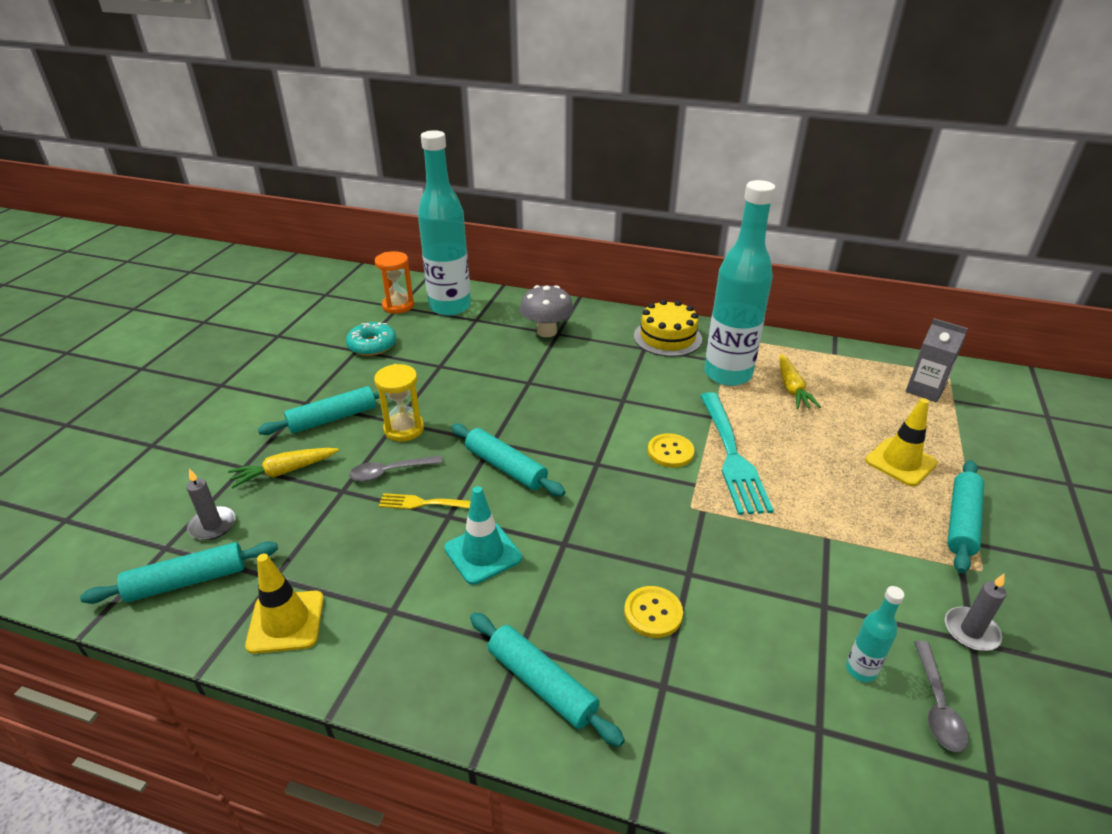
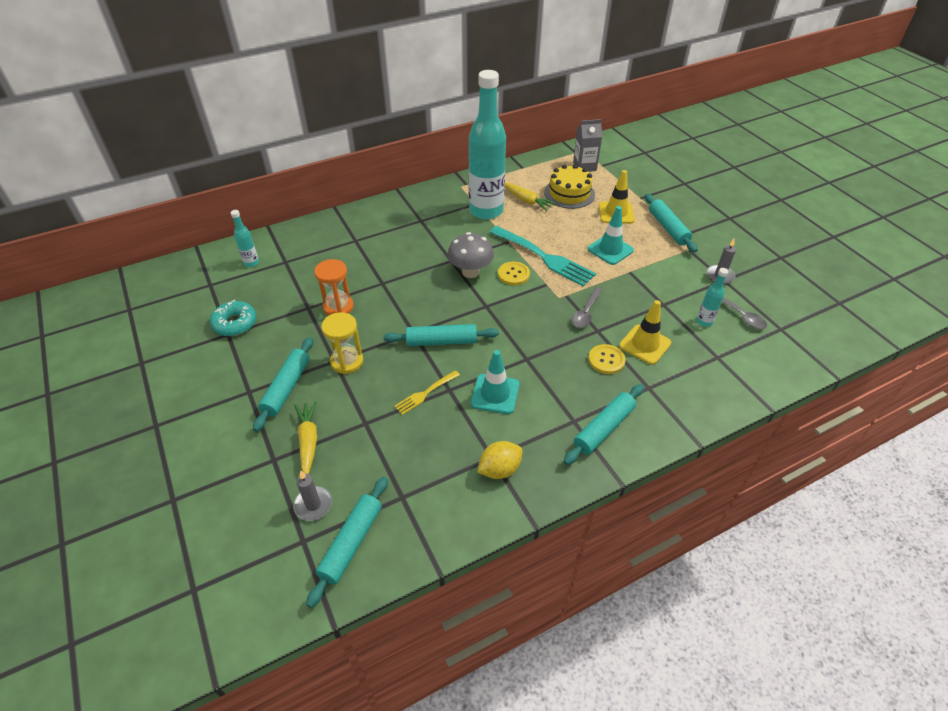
camera: 45 degrees left, 10 degrees up
yellow carrot [228,448,339,489] -> yellow carrot turned 150 degrees clockwise [294,401,317,474]
yellow traffic cone [245,554,324,654] -> yellow traffic cone moved to [619,300,672,365]
grey spoon [349,455,443,482] -> grey spoon moved to [572,287,602,328]
orange hourglass [375,251,414,314] -> orange hourglass moved to [314,259,354,316]
turquoise bottle [418,130,471,316] -> turquoise bottle [231,210,259,267], size x0.41
turquoise rolling pin [470,612,625,747] -> turquoise rolling pin turned 45 degrees counterclockwise [563,384,644,465]
grey mushroom [520,285,574,337] -> grey mushroom moved to [448,232,494,278]
yellow cake [634,299,702,357] -> yellow cake moved to [544,164,595,209]
none -> yellow lemon [477,441,522,479]
none -> turquoise traffic cone [588,206,634,265]

